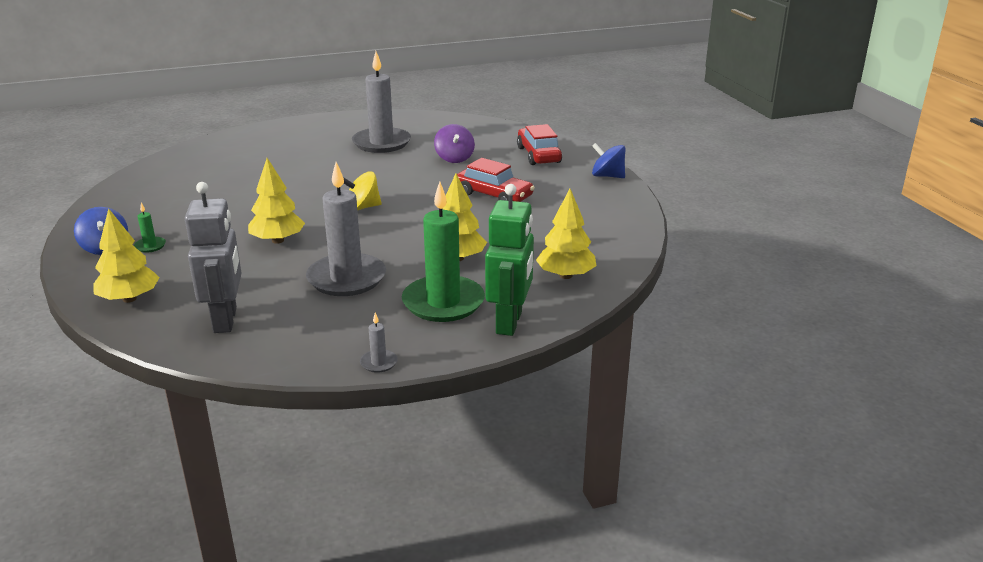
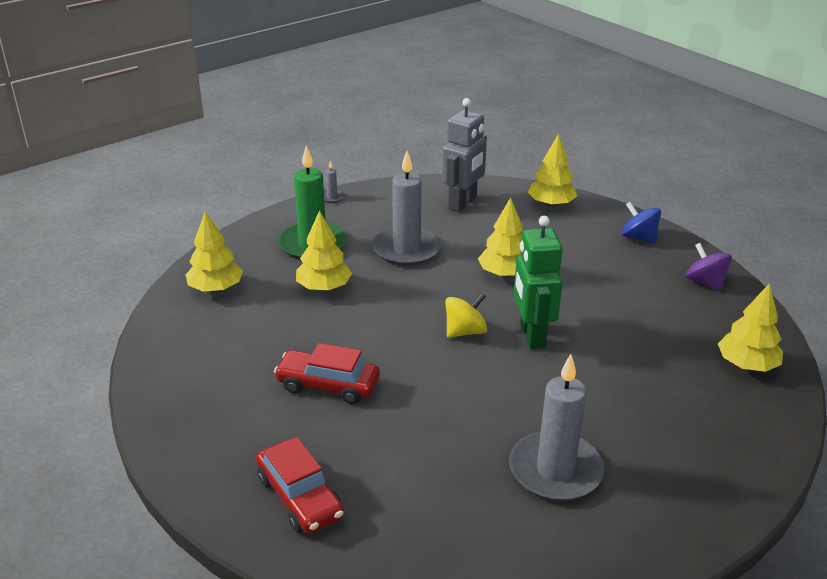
camera: 160 degrees right, 5 degrees up
green candle [134,203,166,253] -> none
grey robot [185,182,241,333] -> grey robot turned 120 degrees counterclockwise [442,98,487,212]
purple spinning top [434,124,475,163] -> purple spinning top moved to [686,243,732,291]
green robot [485,184,534,336] -> green robot moved to [513,216,563,349]
blue spinning top [592,143,625,178] -> none
none -> yellow tree [718,283,783,372]

